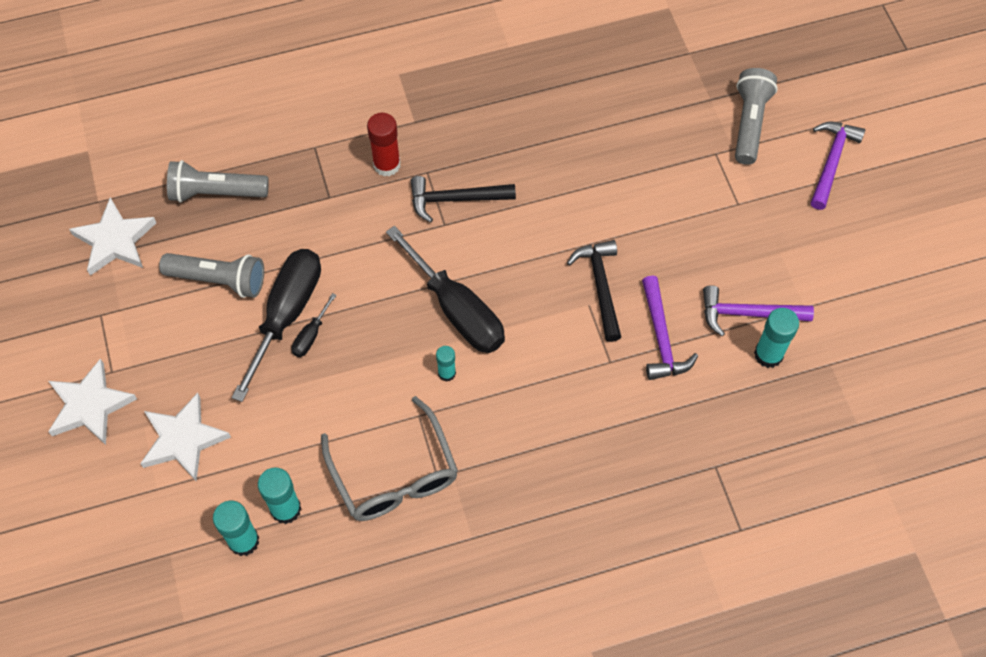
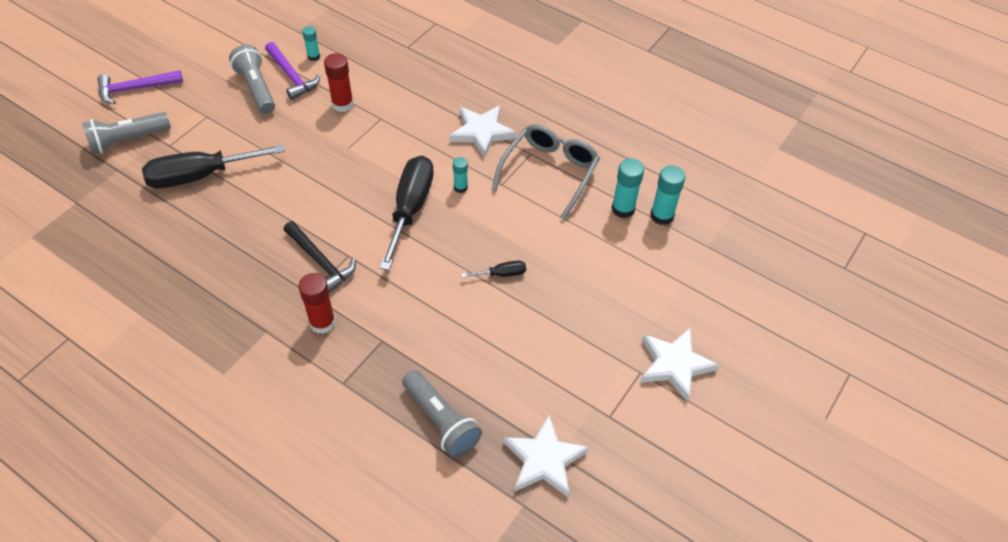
camera: 130 degrees left, 10 degrees down
white star [140,393,231,481] -> white star moved to [449,105,516,158]
grey flashlight [159,253,264,298] -> grey flashlight moved to [229,45,275,114]
black screwdriver [232,249,321,402] -> black screwdriver moved to [142,145,285,188]
black hammer [567,240,621,342] -> none
purple hammer [642,276,698,380] -> red glue stick [324,53,354,112]
turquoise glue stick [754,308,799,368] -> turquoise glue stick [302,26,320,61], size x0.61

